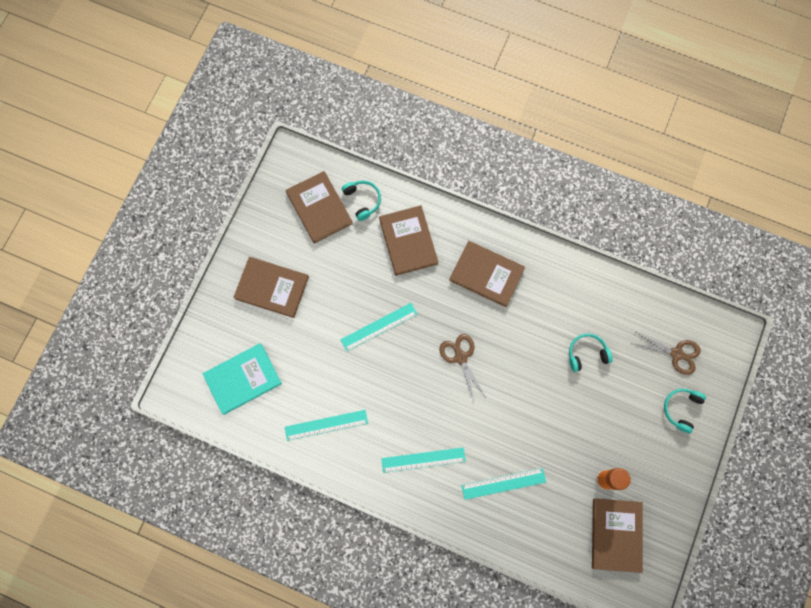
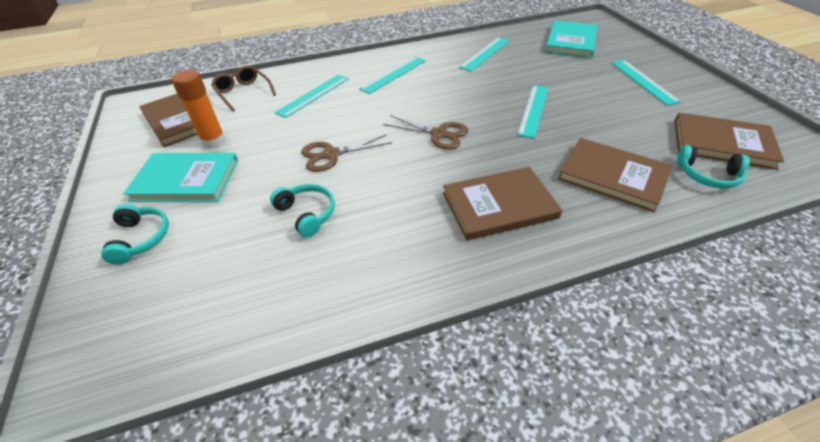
camera: 140 degrees right, 30 degrees down
brown book [233,257,309,318] -> turquoise ruler [612,60,681,105]
turquoise headphones [569,333,613,372] -> turquoise headphones turned 75 degrees counterclockwise [270,184,335,237]
brown scissors [630,331,701,375] -> brown scissors moved to [301,134,392,172]
none -> turquoise book [123,153,238,202]
none -> brown glasses [211,65,276,112]

